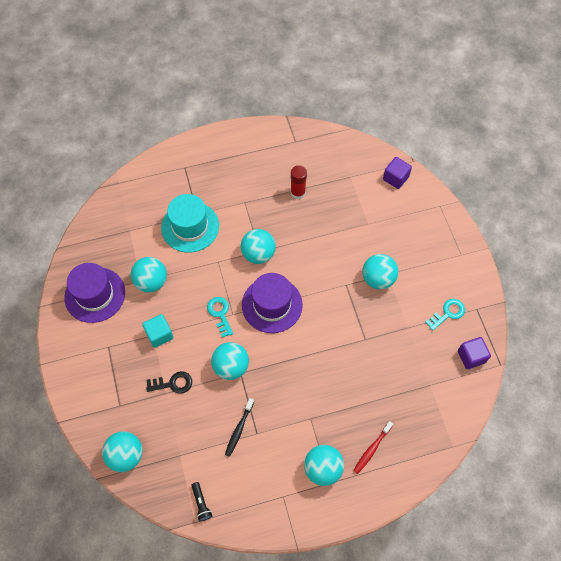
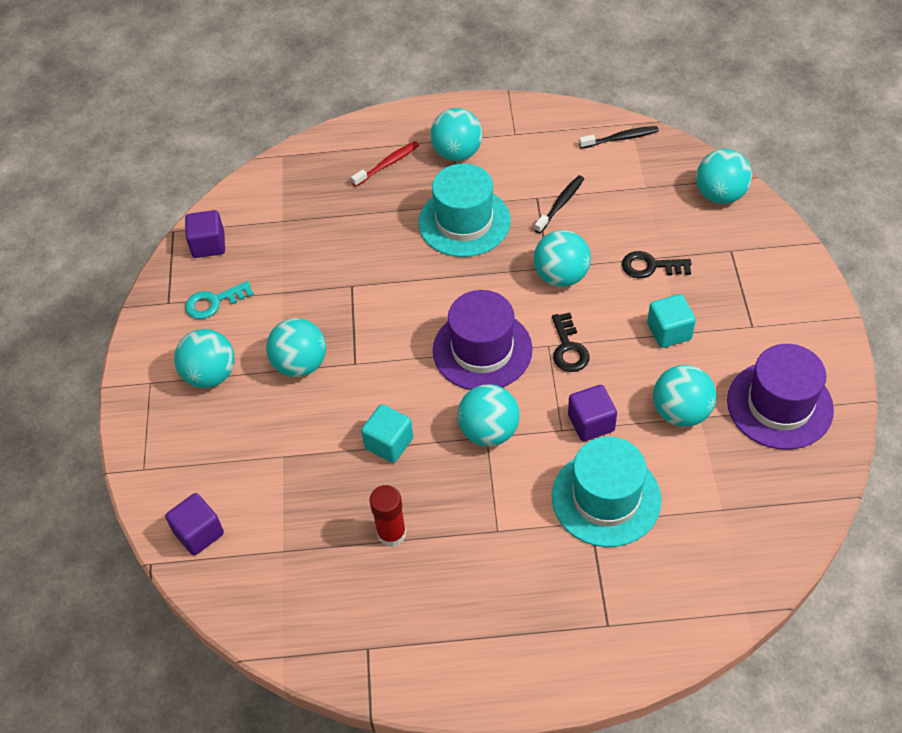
camera: 165 degrees left, 10 degrees down
black flashlight [191,482,212,521] -> black toothbrush [579,126,659,149]
turquoise key [207,297,233,338] -> black key [552,313,590,372]
none -> turquoise ball [174,329,235,388]
none -> turquoise cube [361,404,413,463]
none -> turquoise hat [418,163,511,257]
none -> purple cube [568,385,617,441]

